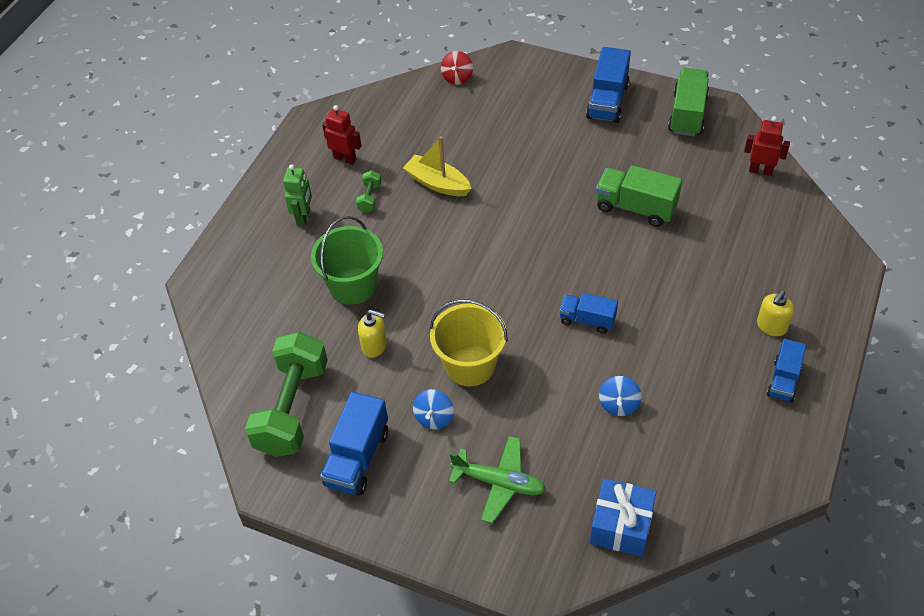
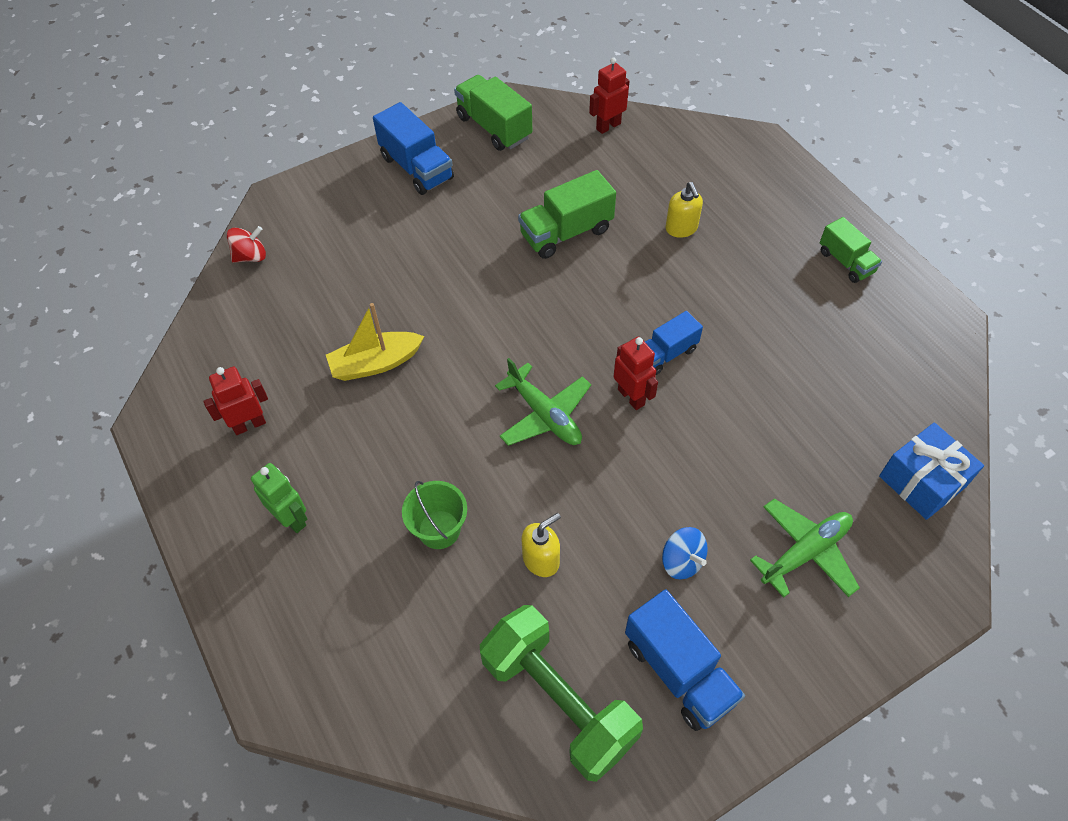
camera: 55 degrees left, 5 degrees up
green bucket [311,216,383,305] -> green bucket [402,481,467,549], size x0.66
green dumbbell [356,170,381,213] -> none
yellow bucket [430,299,508,386] -> none
red spinning top [441,51,473,85] -> red spinning top turned 75 degrees counterclockwise [227,226,266,263]
blue spinning top [599,376,642,416] -> none
yellow soap dispenser [757,290,794,336] -> yellow soap dispenser moved to [666,182,703,238]
blue truck [767,339,806,402] -> green truck [820,217,882,283]
none -> green plane [495,358,591,446]
none -> red robot [613,337,658,410]

